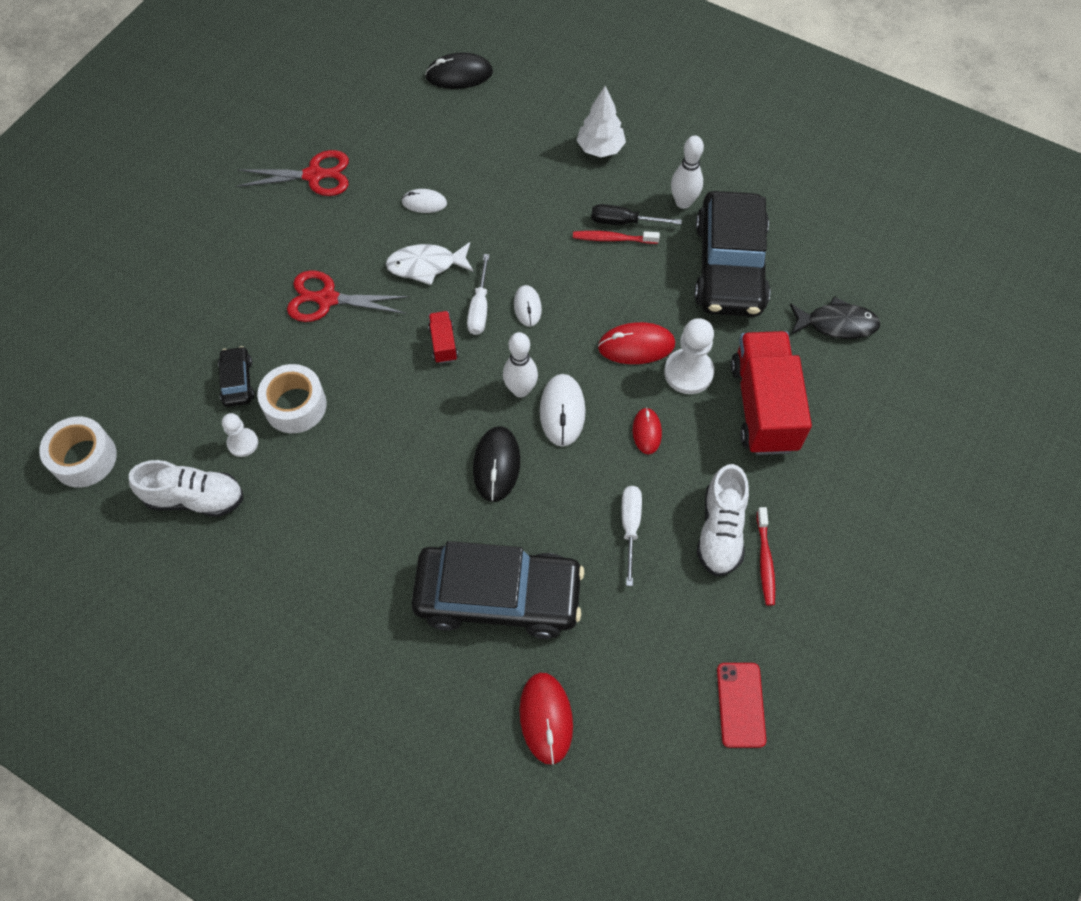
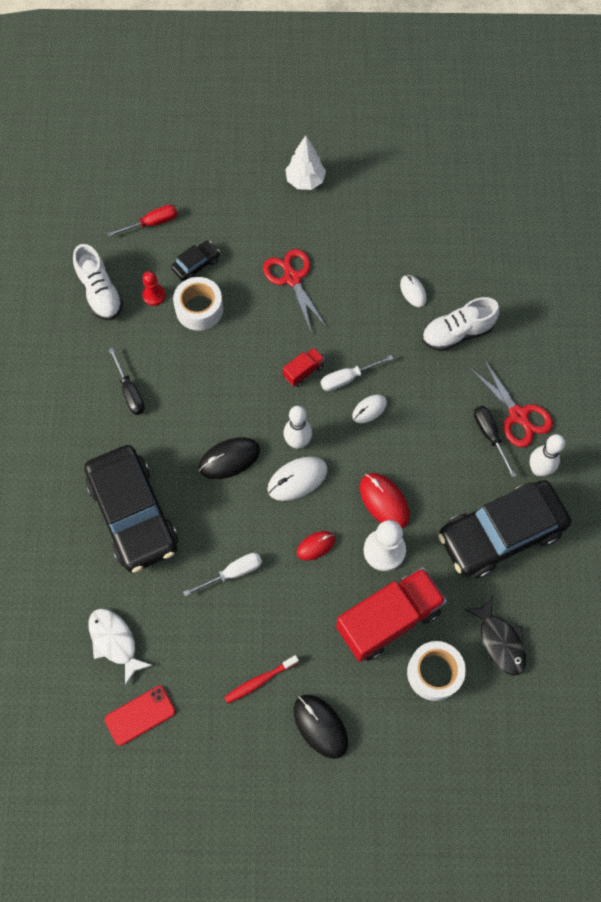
camera: 60 degrees right, 5 degrees up
white tape [39,417,117,488] -> white tape moved to [407,641,466,701]
white pawn [222,413,258,457] -> red pawn [142,271,166,306]
red scissors [236,150,349,196] -> red scissors moved to [470,359,553,447]
white fish [386,242,474,285] -> white fish moved to [88,609,153,686]
black mouse [425,52,493,89] -> black mouse moved to [294,695,348,759]
red mouse [519,673,573,765] -> none
red toothbrush [573,231,660,244] -> none
white tree [577,86,626,157] -> white tree moved to [285,135,326,190]
white shoe [696,464,749,576] -> white shoe moved to [422,297,500,351]
none -> red screwdriver [107,205,178,237]
none -> black screwdriver [109,347,145,415]

